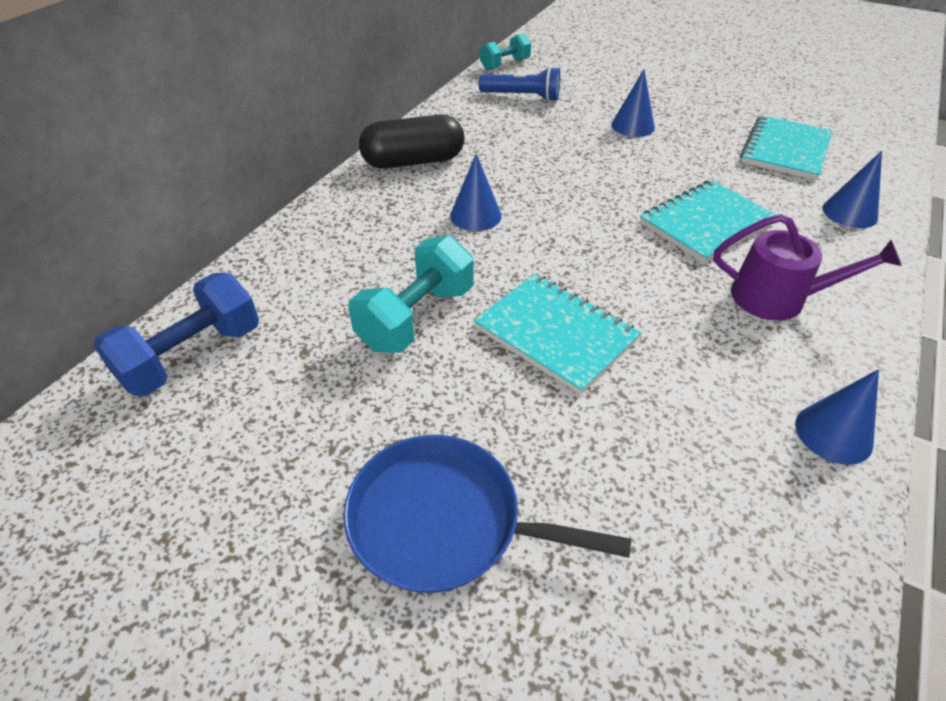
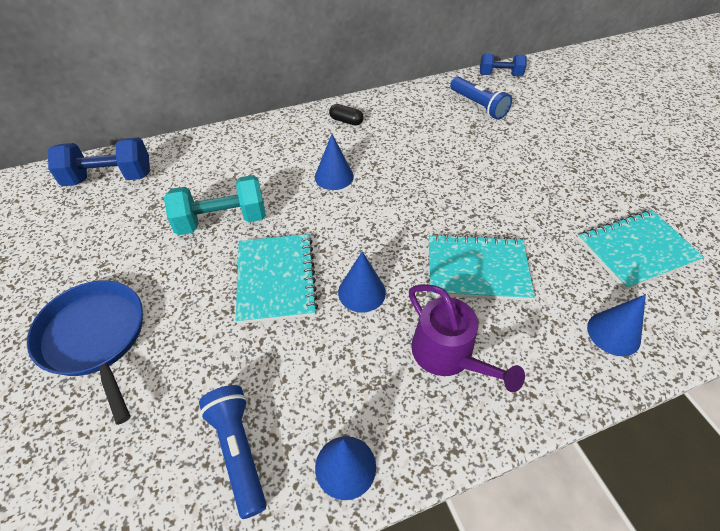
camera: 40 degrees right, 5 degrees up
black capsule [359,114,464,169] -> black capsule [329,104,364,126], size x0.47
turquoise dumbbell [480,33,531,71] -> blue dumbbell [480,54,527,76]
blue cone [611,70,655,137] -> blue cone moved to [338,251,386,312]
none -> blue flashlight [199,385,266,519]

